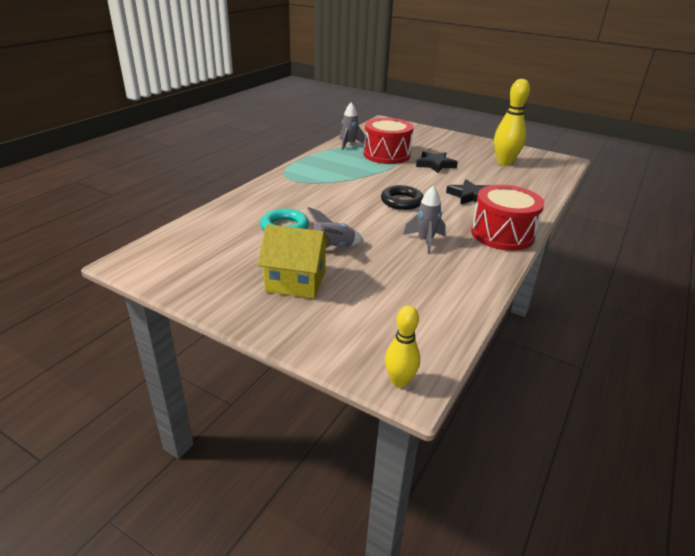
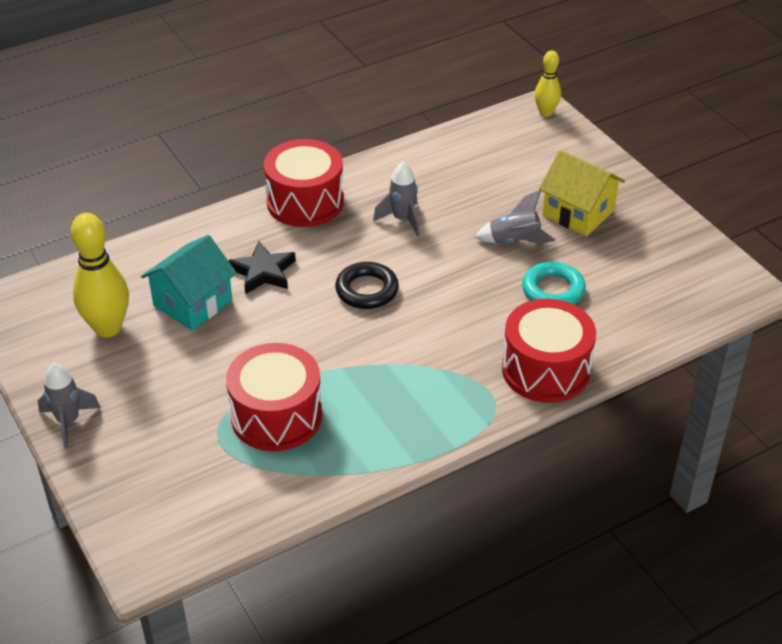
camera: 150 degrees left, 10 degrees up
grey rocket [339,102,366,150] -> grey rocket moved to [38,363,101,448]
black star [416,151,458,173] -> none
none -> turquoise house [141,235,237,330]
none -> red drum [502,299,596,403]

